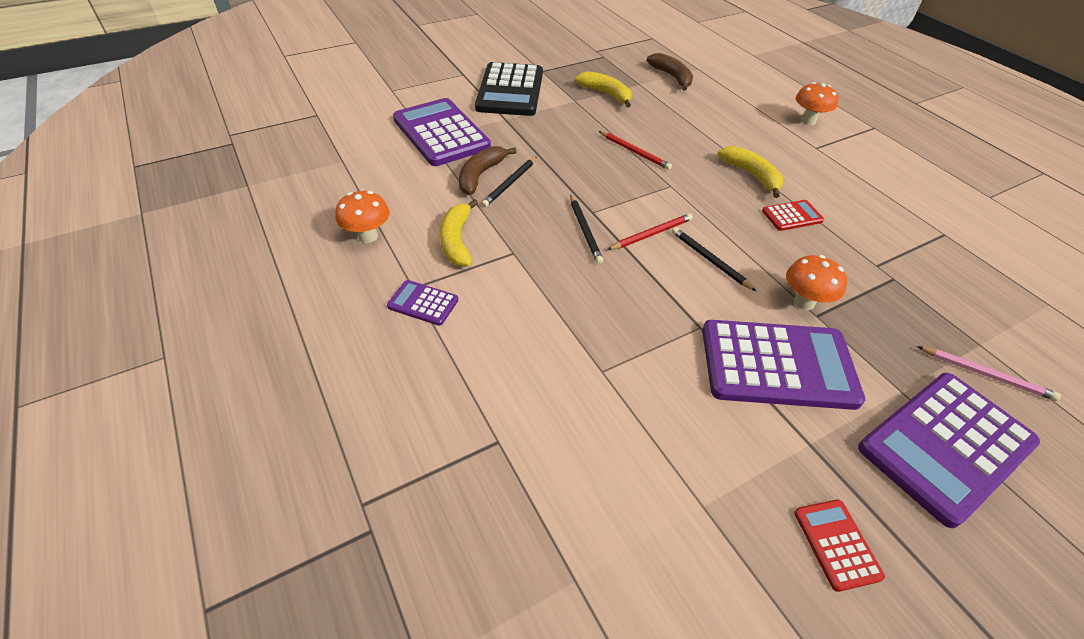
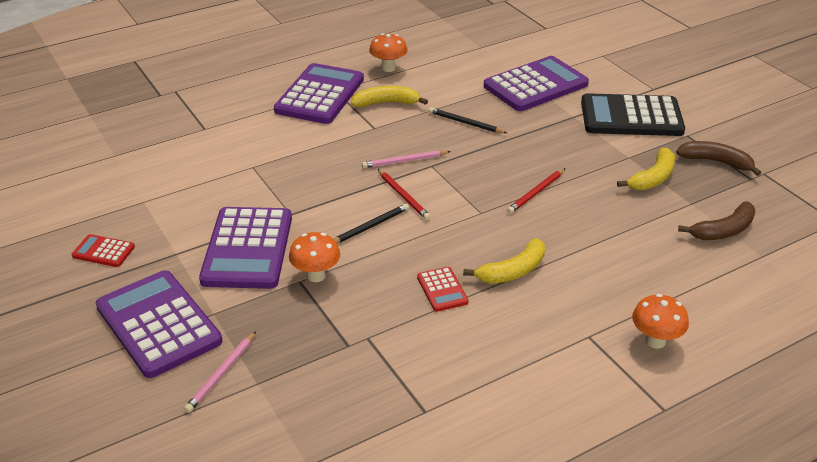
camera: 90 degrees right, 10 degrees down
purple calculator [387,280,458,326] -> purple calculator [274,63,364,124], size x2.17
brown banana [459,146,517,195] -> brown banana moved to [676,141,761,176]
black pencil [570,195,603,264] -> pink pencil [362,150,451,168]
red calculator [794,500,885,592] -> red calculator turned 150 degrees counterclockwise [72,234,135,267]

